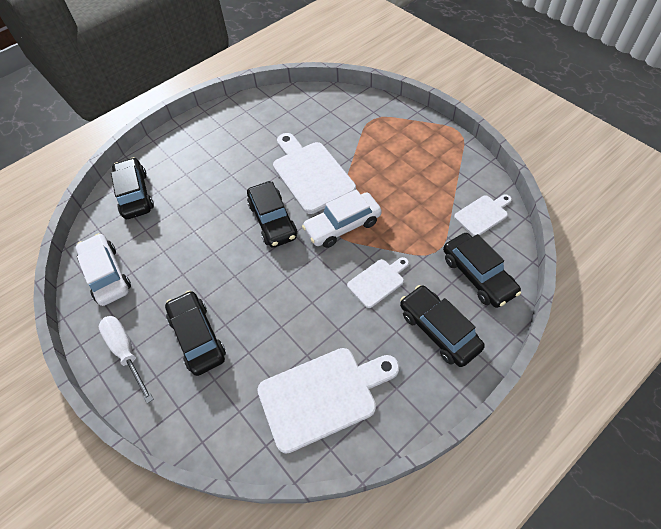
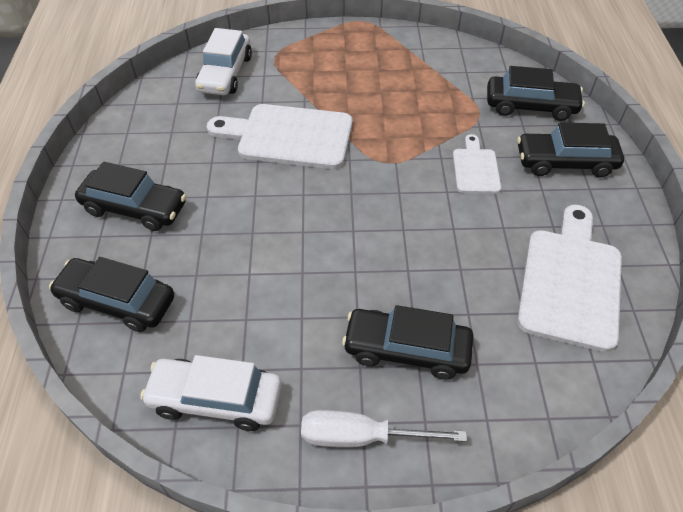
camera: 55 degrees left, 5 degrees down
black car [247,181,297,248] -> black car moved to [75,162,186,231]
white car [302,189,382,248] -> white car moved to [195,28,252,95]
white cutting board [454,194,512,236] -> none

